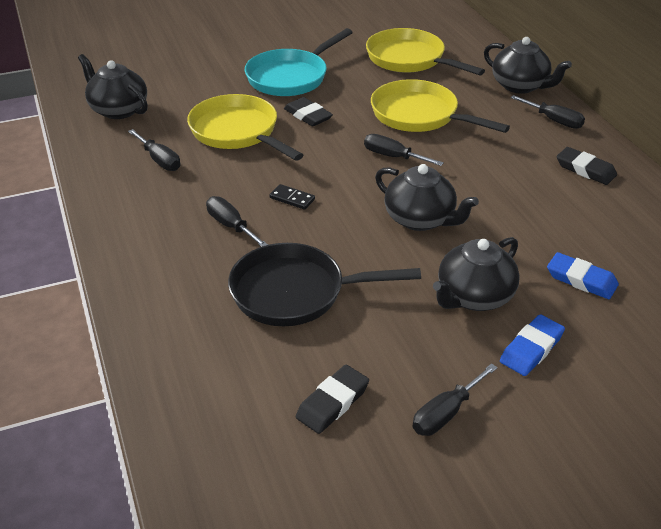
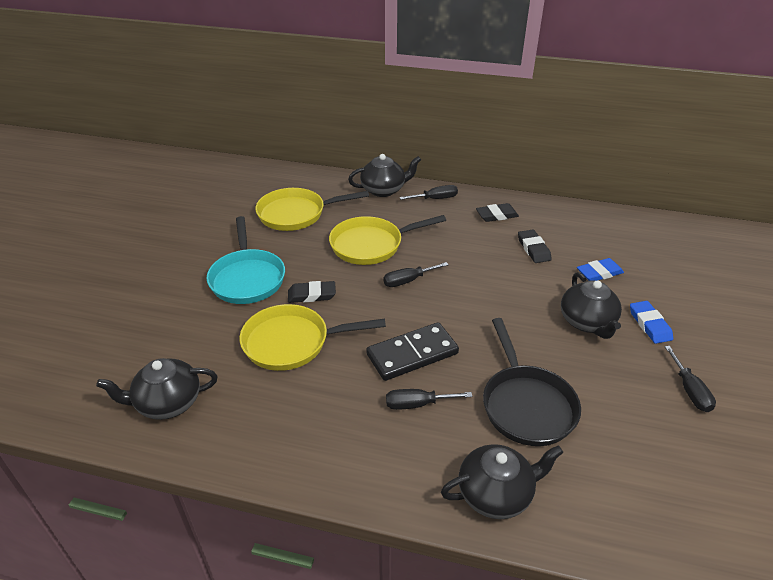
camera: 55 degrees left, 0 degrees up
black screwdriver [128,129,180,171] -> none
black pan [228,243,421,326] -> black pan turned 45 degrees counterclockwise [483,318,581,446]
black domino [269,184,315,210] -> black domino [366,322,459,381], size x2.28
black eraser [296,365,369,434] -> black eraser moved to [518,229,552,263]
black teapot [375,164,479,231] -> black teapot moved to [441,444,563,519]

